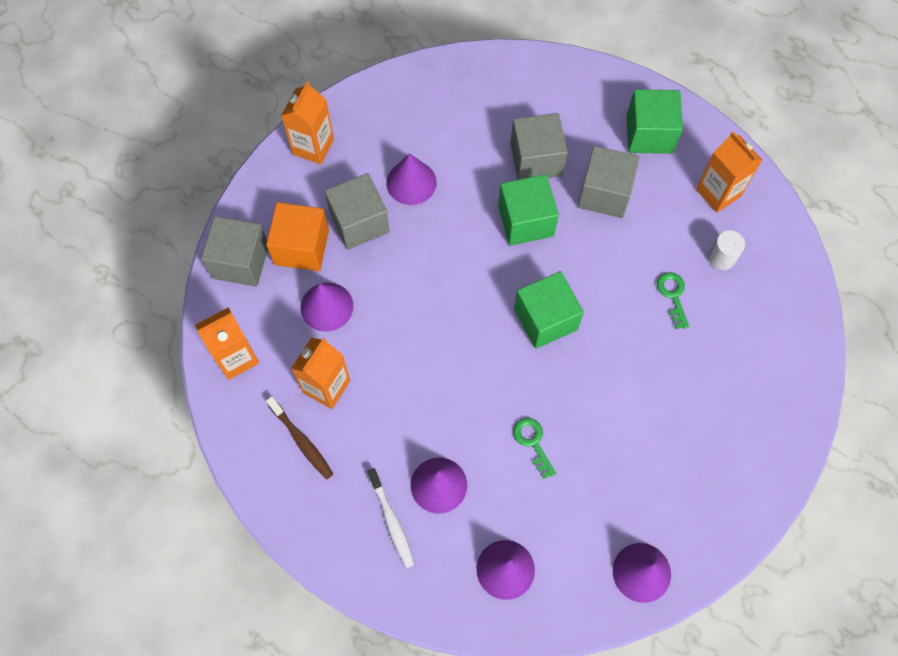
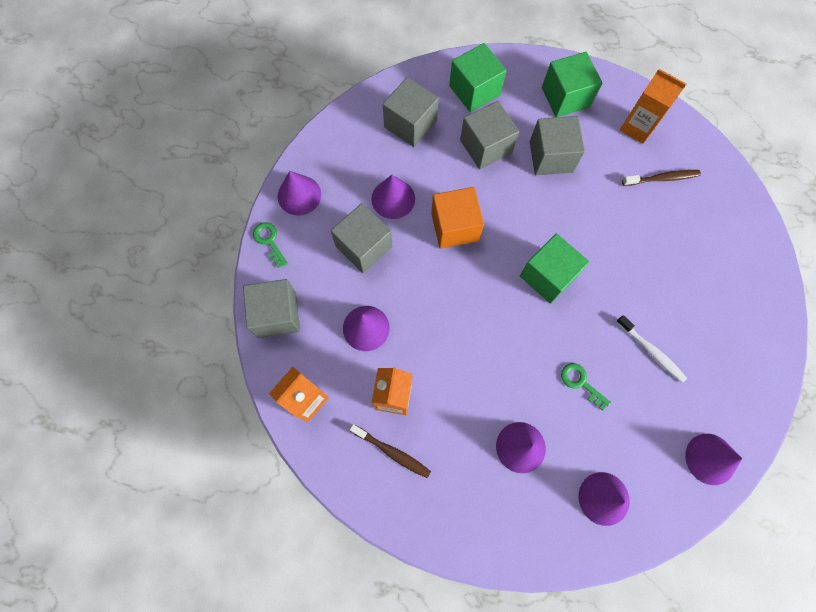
camera: 20 degrees left, 5 degrees up
orange cube [266,202,329,271] -> orange cube moved to [431,187,484,249]
orange carton [281,81,334,165] -> purple cone [277,171,321,215]
white toothbrush [367,468,415,568] -> white toothbrush moved to [616,315,687,383]
green cube [498,174,559,246] -> green cube moved to [449,43,507,112]
green key [657,272,689,329] -> green key moved to [253,222,288,268]
white cylinder [708,230,745,270] -> brown toothbrush [622,170,701,186]
none -> grey cube [383,77,439,147]

